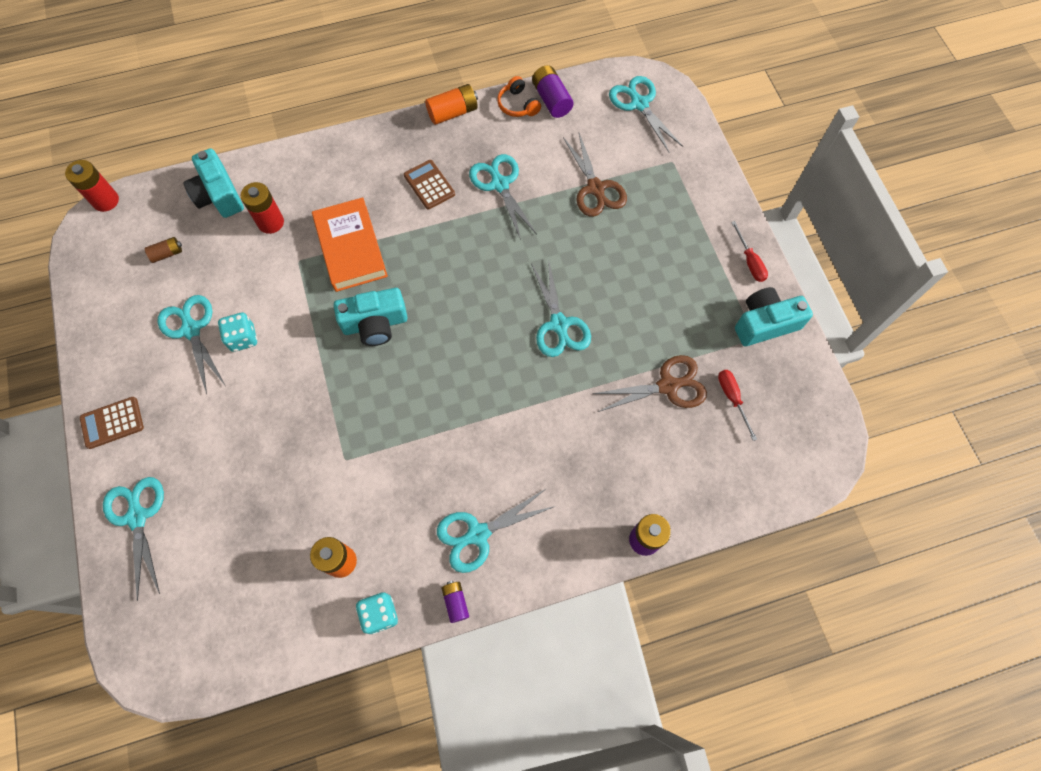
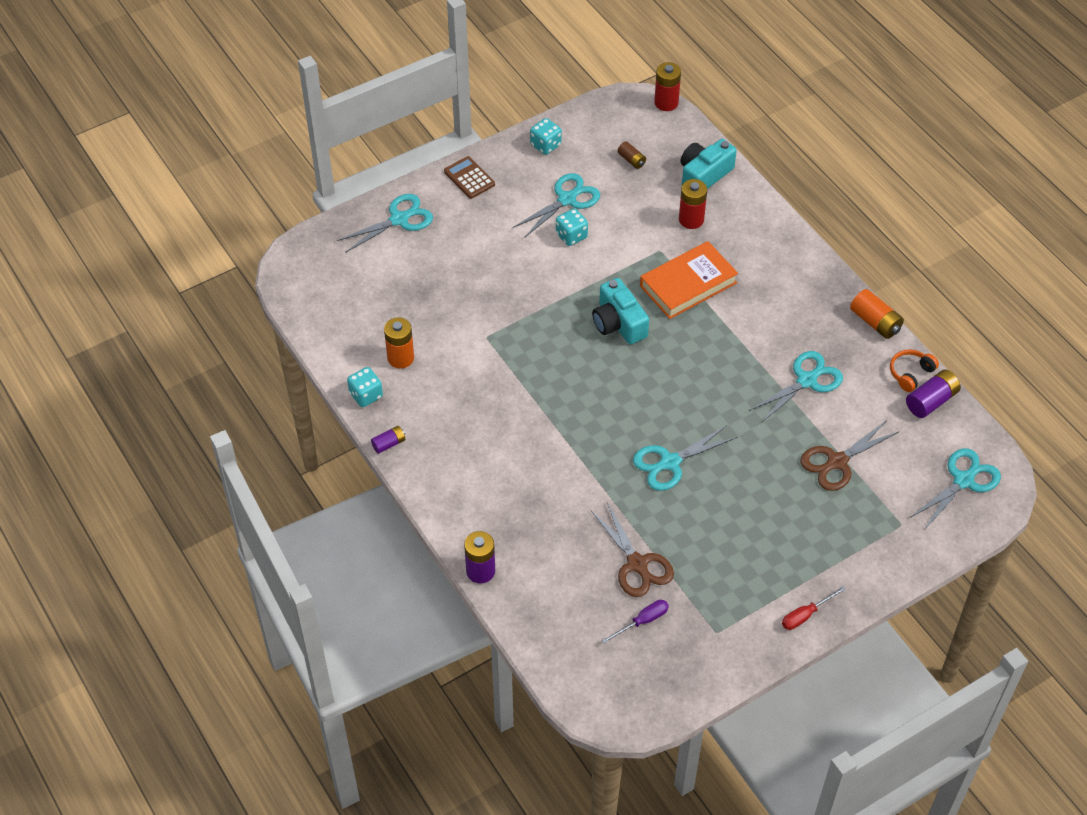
camera: 75 degrees right, 15 degrees down
brown calculator [404,160,455,209] -> none
turquoise scissors [437,488,555,573] -> none
red screwdriver [718,370,757,441] -> purple screwdriver [602,600,669,644]
turquoise camera [735,287,813,346] -> none
none -> turquoise dice [530,118,562,155]

